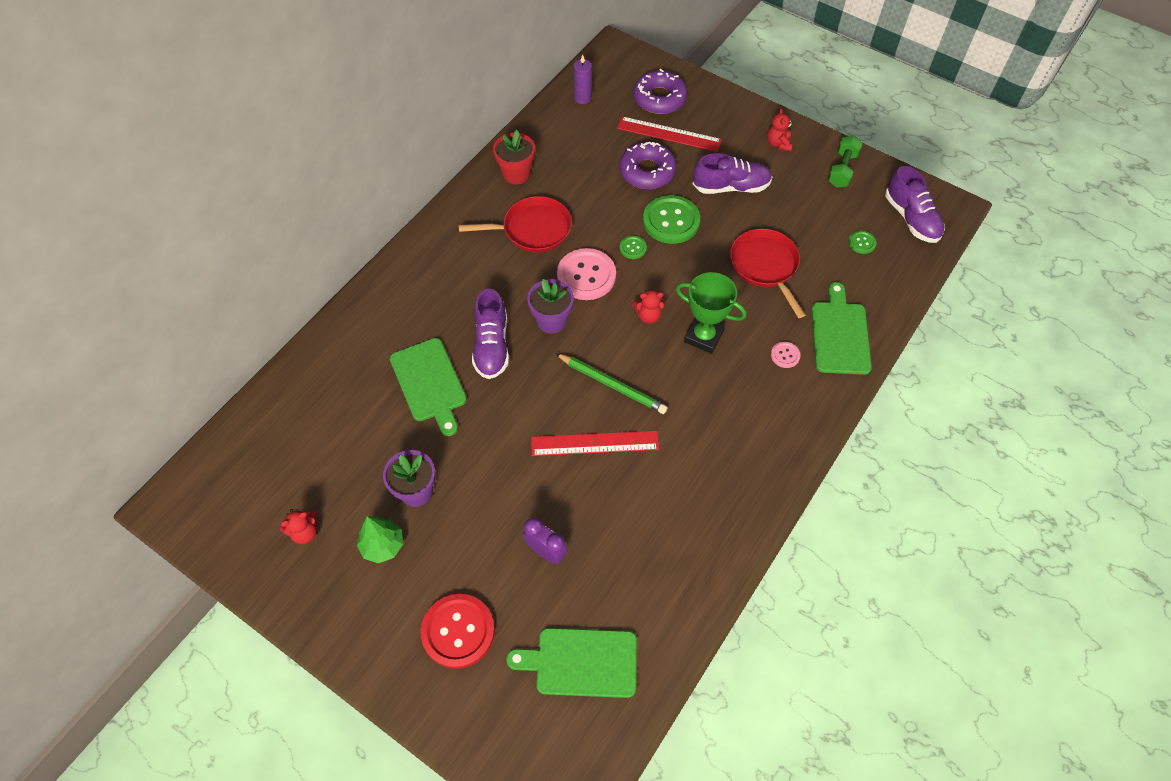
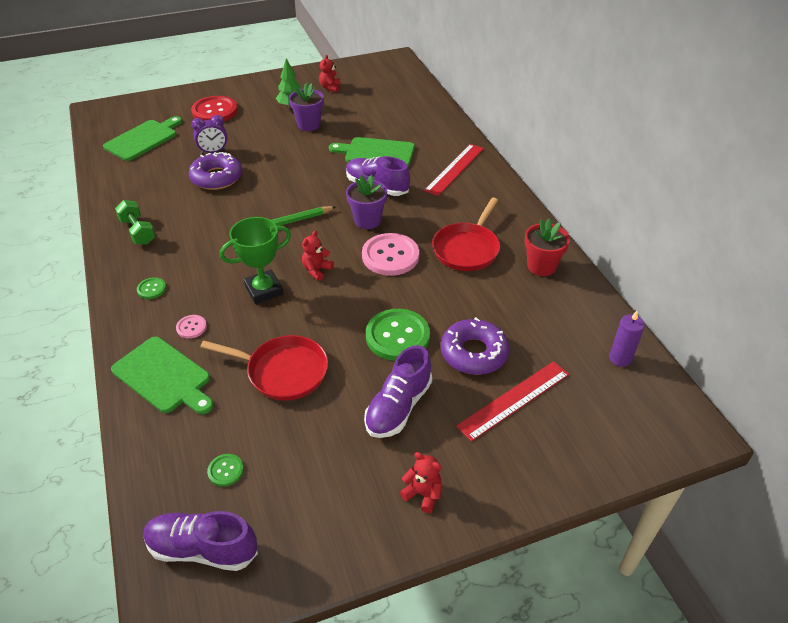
camera: 125 degrees right, 15 degrees down
red ruler [531,431,659,456] -> red ruler moved to [424,144,484,196]
green button [620,236,647,259] -> green button moved to [137,277,166,299]
purple donut [633,69,687,114] -> purple donut moved to [189,152,242,190]
green dumbbell [828,136,863,188] -> green dumbbell moved to [115,200,155,245]

